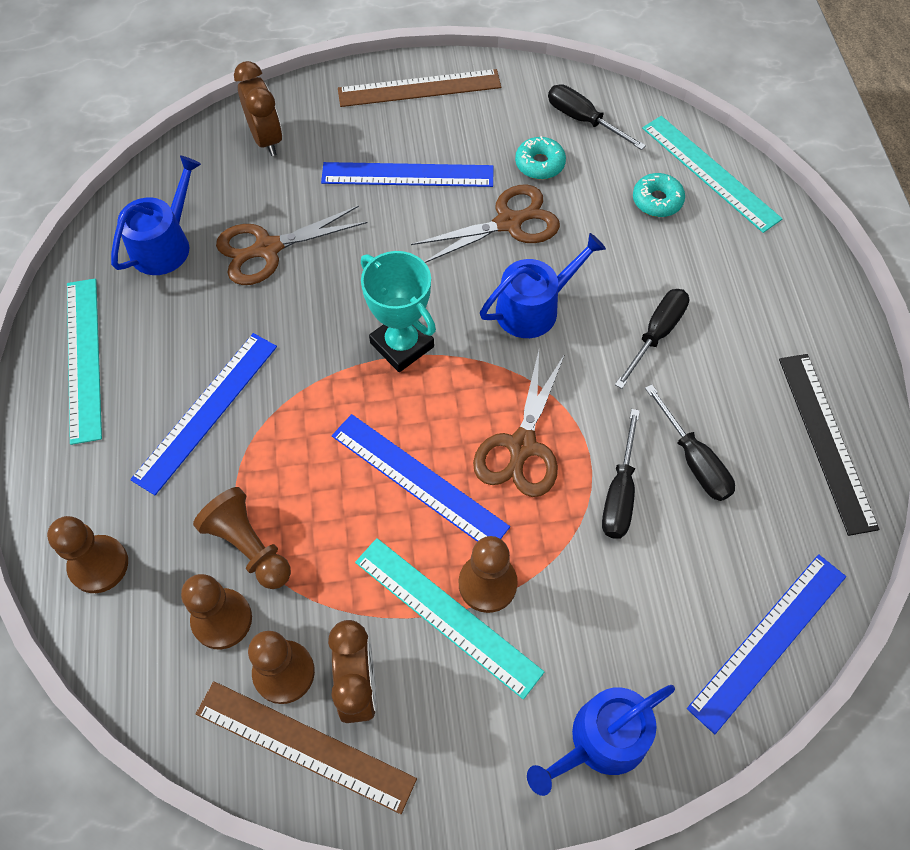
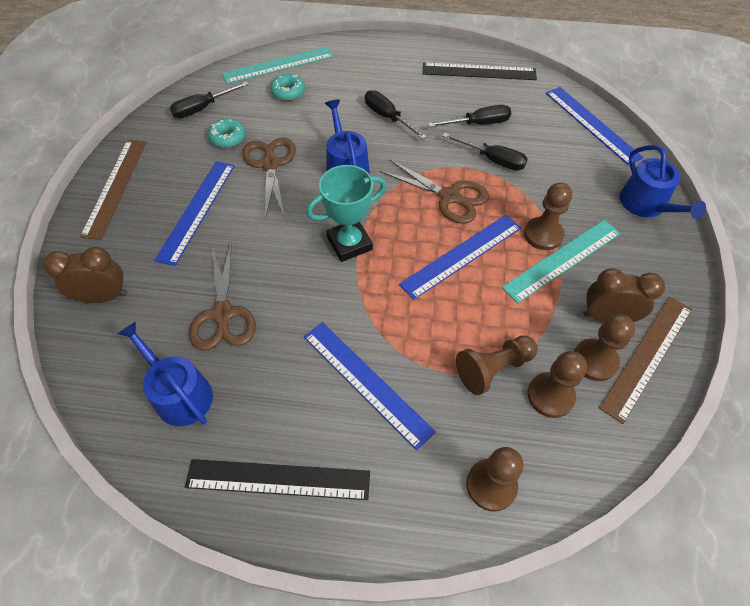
camera: 75 degrees left, 5 degrees down
turquoise ruler [67,279,102,445] -> black ruler [185,459,370,500]

